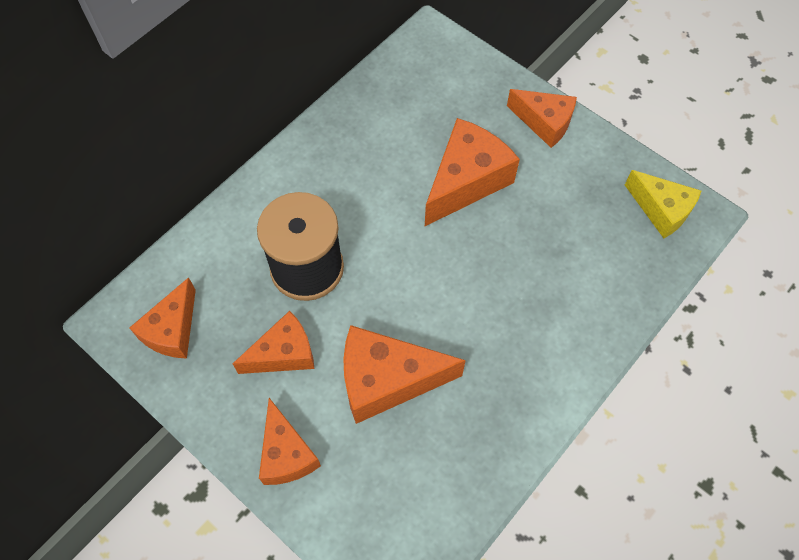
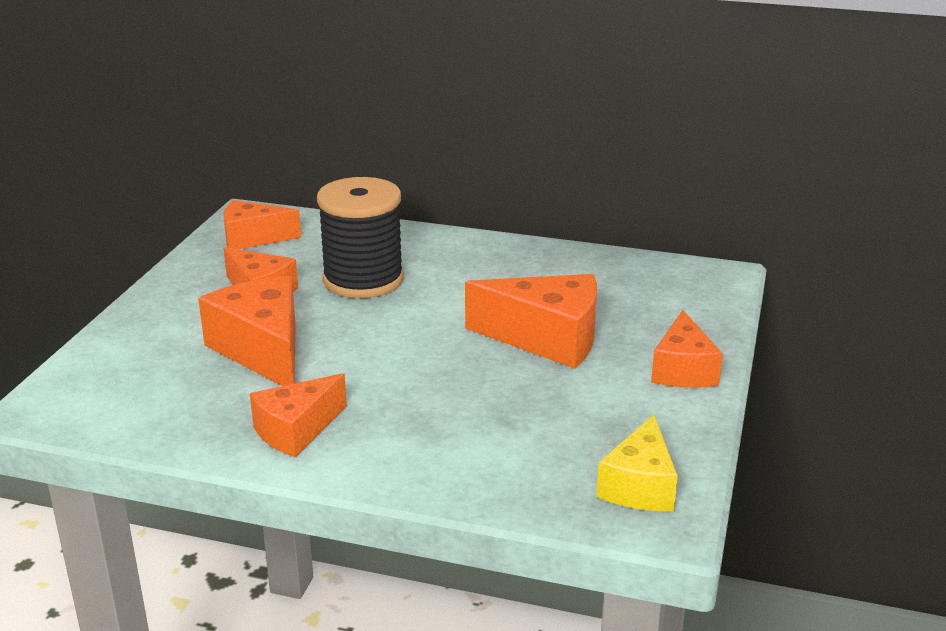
camera: 65 degrees right, 35 degrees down
orange cheese [259,398,321,485] -> orange cheese moved to [250,373,347,458]

